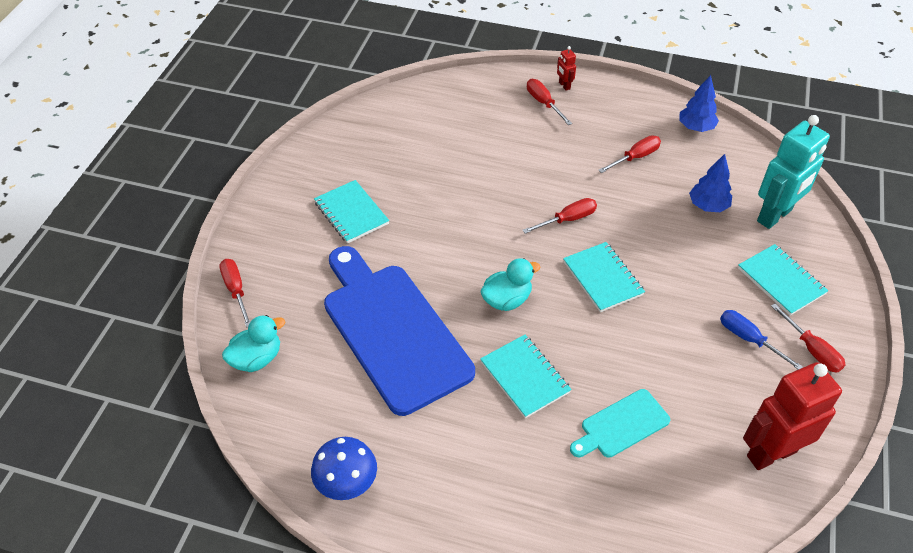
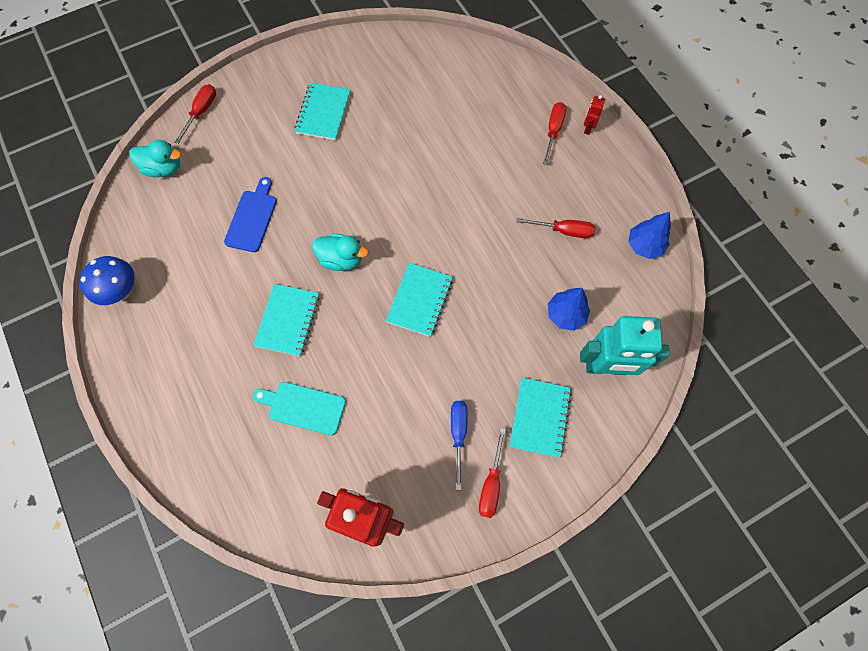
camera: 45 degrees right, 20 degrees up
blue cutting board [324,246,475,416] -> blue cutting board [224,177,277,252], size x0.46
red screwdriver [522,198,597,234] -> none

